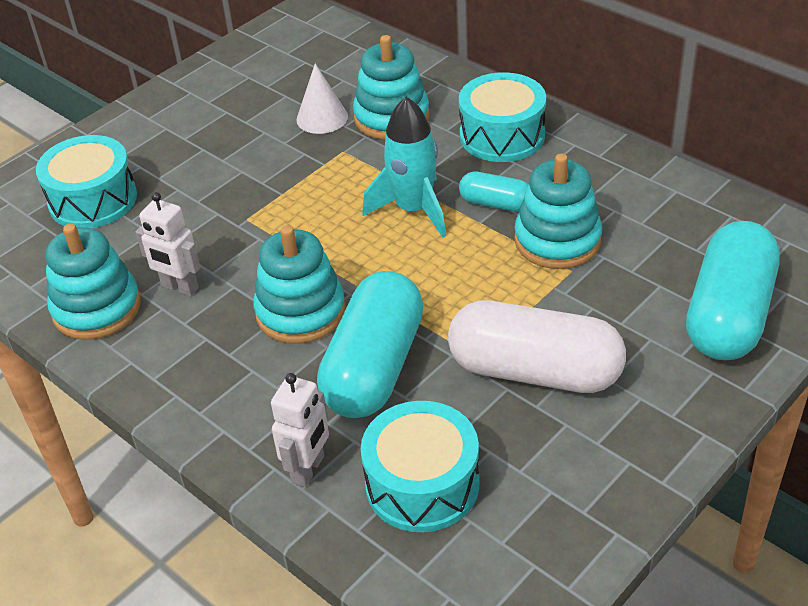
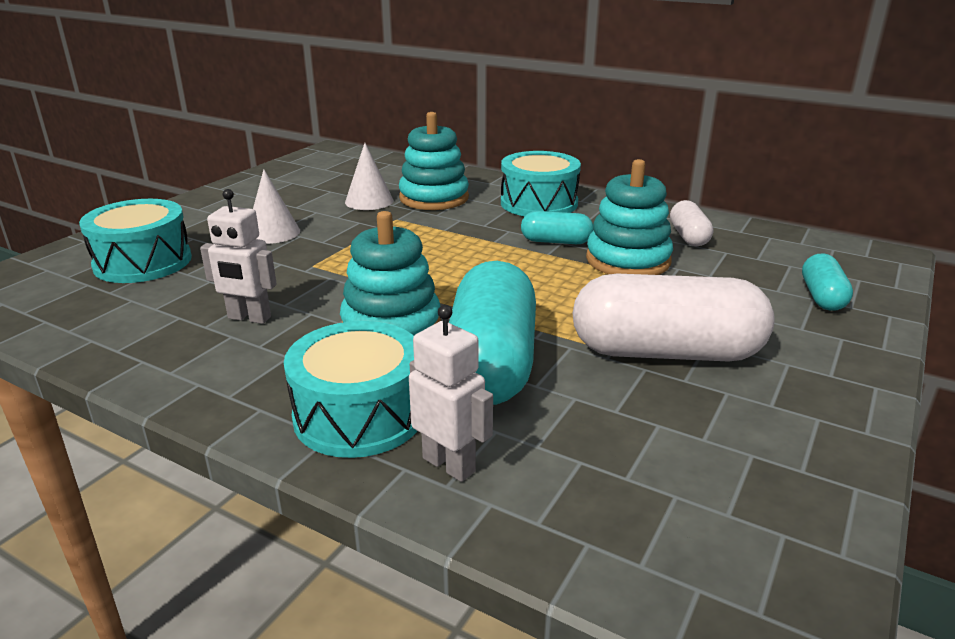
camera: 15 degrees left, 15 degrees down
turquoise stacking toy [45,223,141,340] -> none
white robot [271,373,329,487] -> white robot turned 60 degrees counterclockwise [409,305,493,482]
turquoise drum [361,401,480,532] -> turquoise drum moved to [284,321,417,458]
turquoise rocket [362,97,446,238] -> none
turquoise capsule [686,221,780,360] -> turquoise capsule [802,253,853,311], size x0.50
none -> white cone [253,169,300,244]
none -> white capsule [670,200,713,247]

